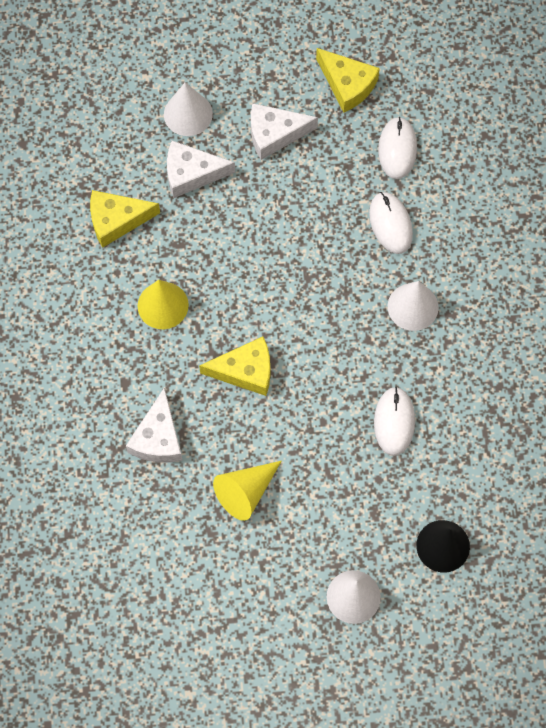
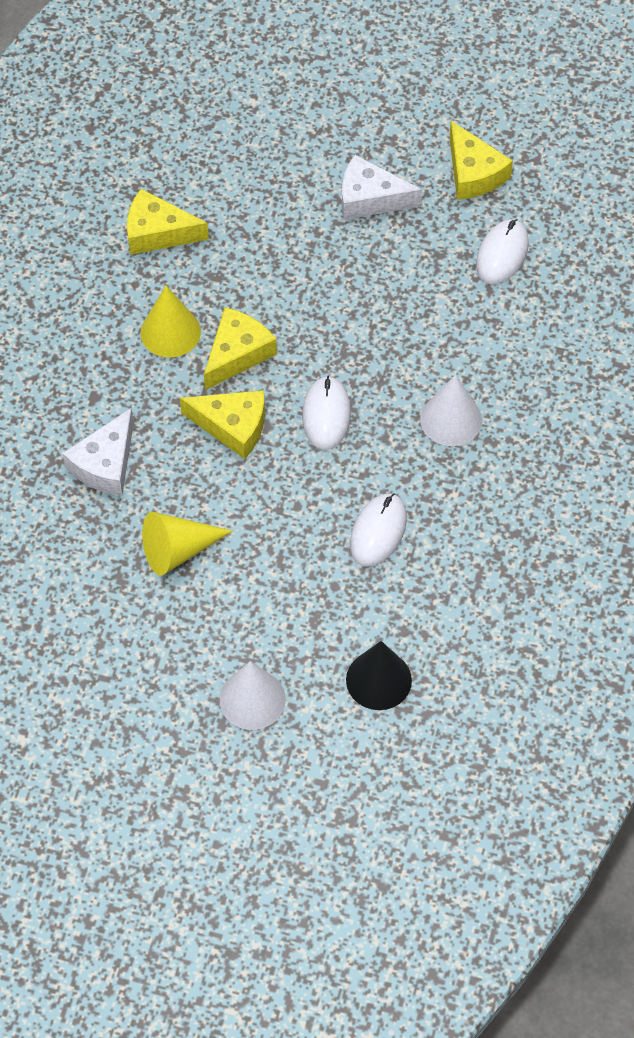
camera: 20 degrees right, 10 degrees down
white cone [164,82,213,136] -> none
white cheese [167,141,235,198] -> none
white mouse [369,192,413,254] -> white mouse moved to [302,376,351,450]
none -> yellow cheese [204,307,277,390]

